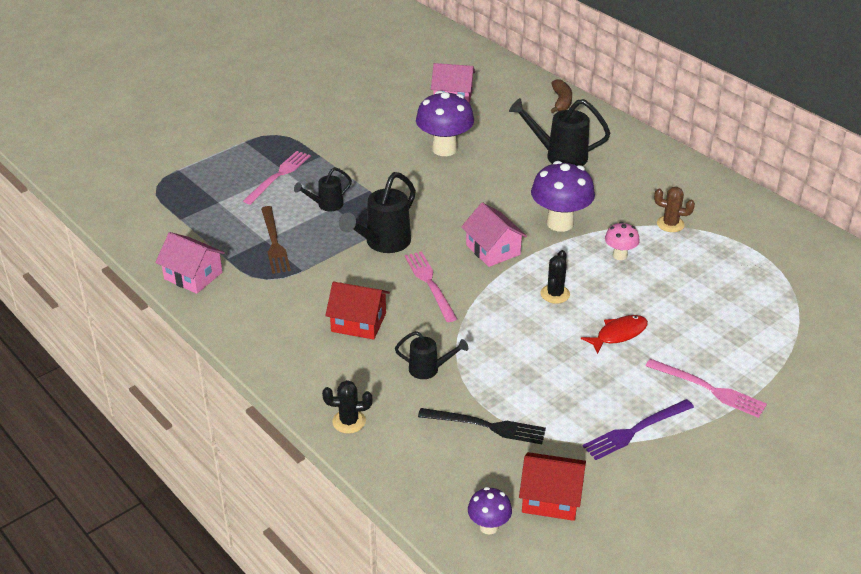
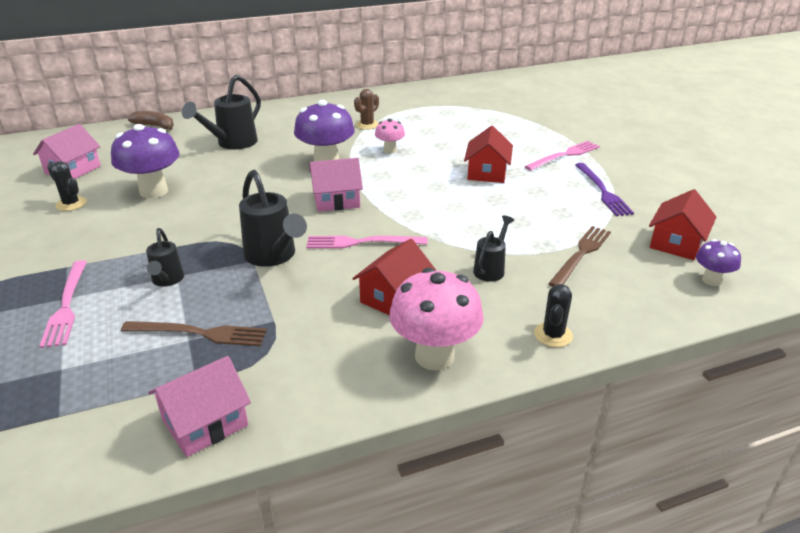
camera: 70 degrees left, 5 degrees down
pink fork [243,151,311,204] -> pink fork turned 150 degrees counterclockwise [39,260,87,348]
black fork [418,408,546,444] -> brown fork [548,226,611,287]
black cactus [540,250,570,304] -> black cactus moved to [47,161,87,211]
red fish [581,315,648,354] -> red house [464,125,513,183]
none -> pink mushroom [389,268,484,370]

